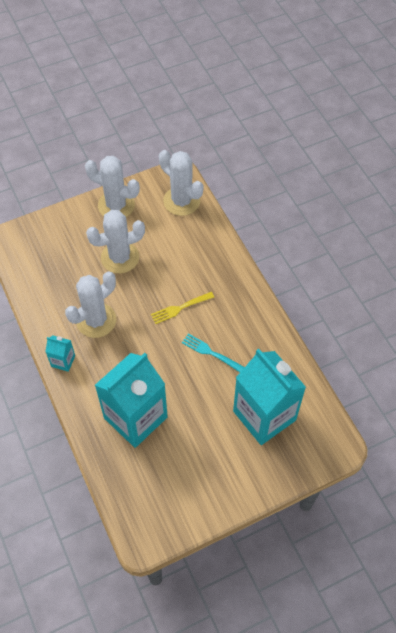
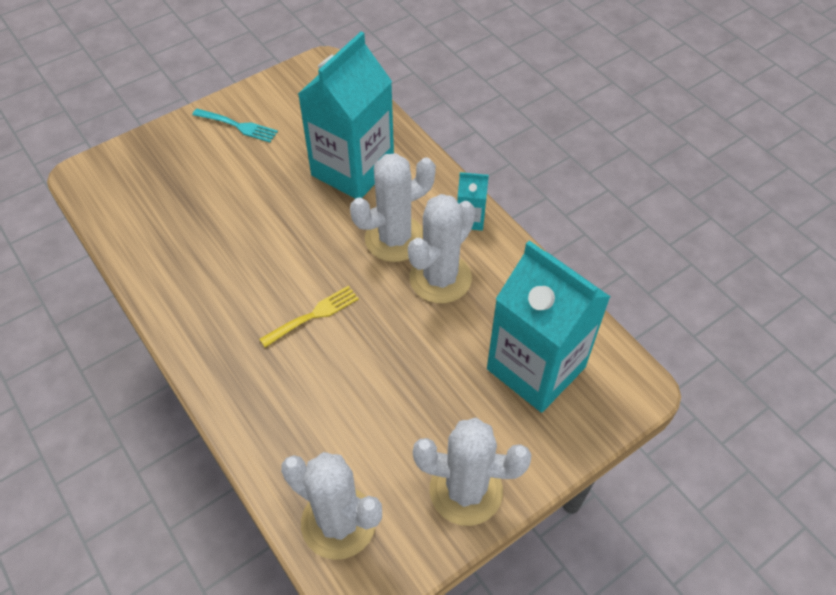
camera: 170 degrees right, 5 degrees down
white cactus [86,210,145,274] -> white cactus moved to [350,153,436,262]
turquoise fork [182,333,245,372] -> turquoise fork moved to [192,109,278,142]
turquoise carton [233,349,306,445] -> turquoise carton moved to [487,241,611,413]

